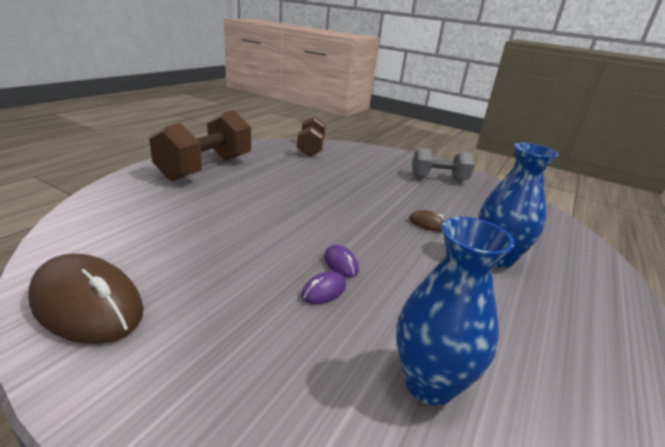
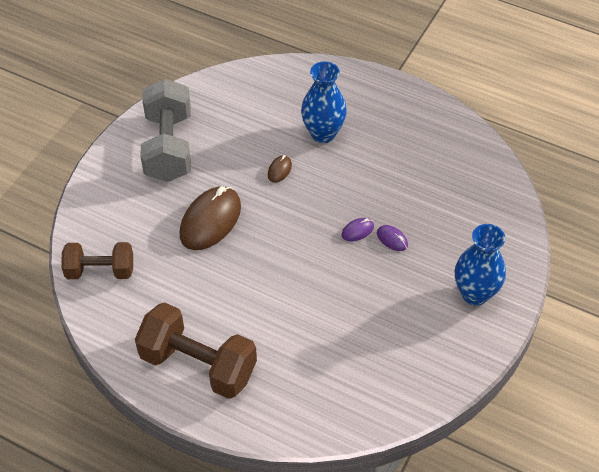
camera: 90 degrees left, 25 degrees up
brown mouse [28,254,144,344] -> brown mouse moved to [180,186,241,250]
blue vase [396,217,514,406] -> blue vase moved to [455,224,506,306]
grey dumbbell [412,148,475,181] -> grey dumbbell [140,79,191,182], size x1.57

